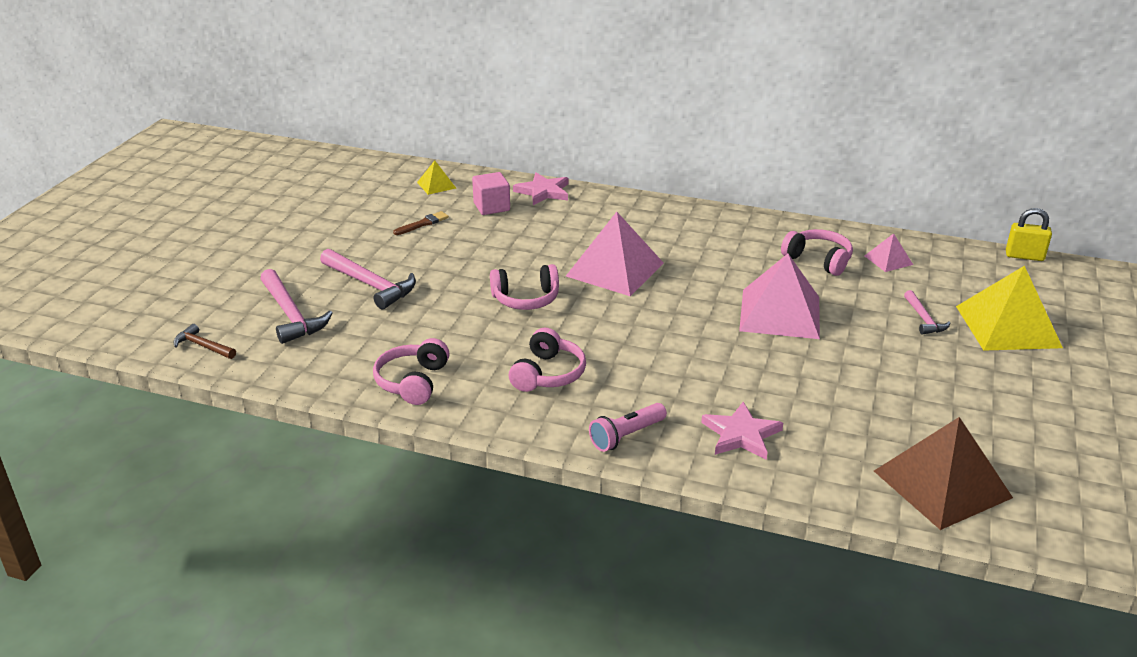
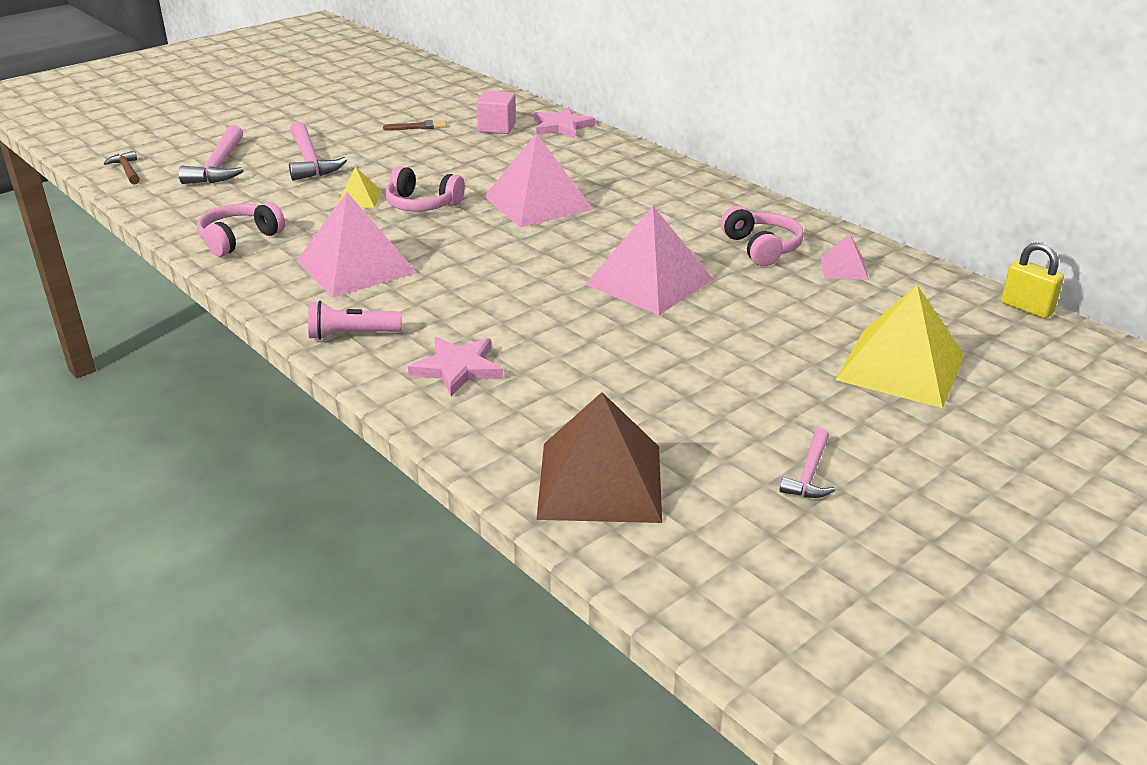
camera: 30 degrees right, 0 degrees up
yellow pyramid [417,160,456,195] -> yellow pyramid moved to [336,166,382,208]
pink headphones [509,328,586,392] -> pink pyramid [297,192,417,298]
pink hammer [904,290,950,335] -> pink hammer moved to [779,428,835,498]

